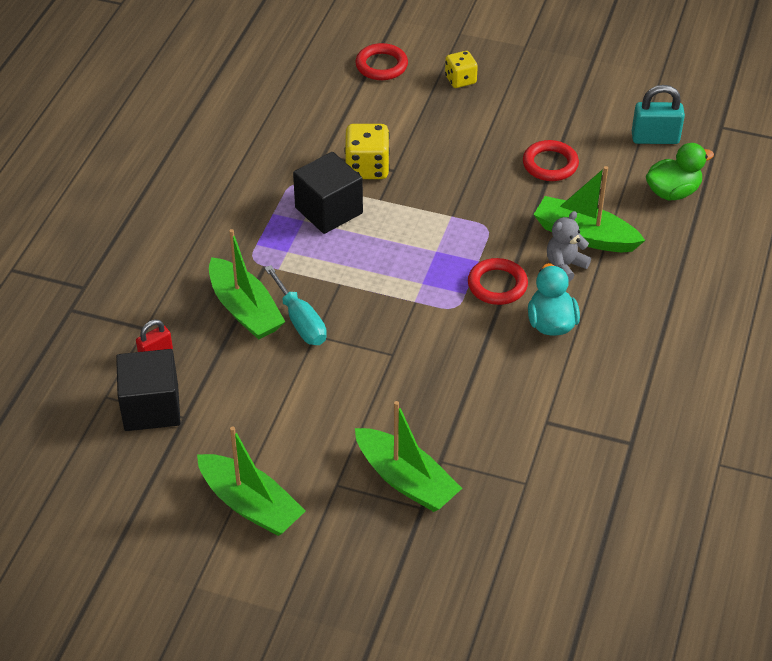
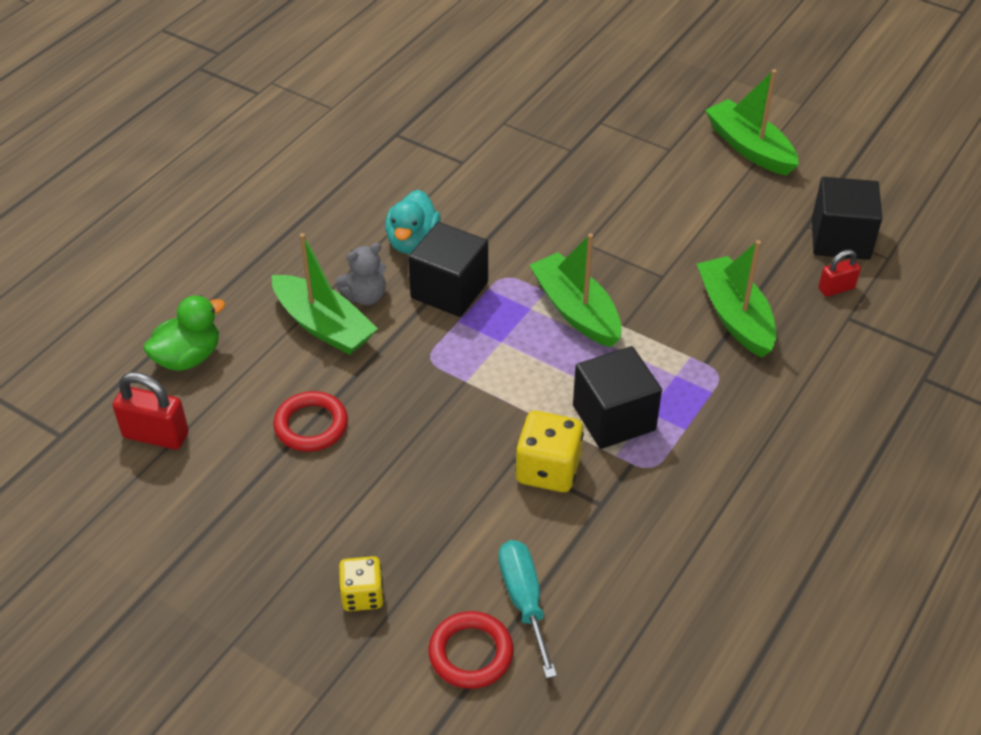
camera: 165 degrees left, 0 degrees up
turquoise screwdriver [264,265,327,345] -> turquoise screwdriver moved to [499,540,557,679]
green boat [355,401,462,512] -> green boat moved to [529,233,622,347]
red ring [468,258,528,305] -> black cube [408,222,488,317]
turquoise padlock [632,85,685,144] -> red padlock [113,372,189,450]
green duck [646,143,714,200] -> green duck turned 150 degrees clockwise [143,295,225,371]

